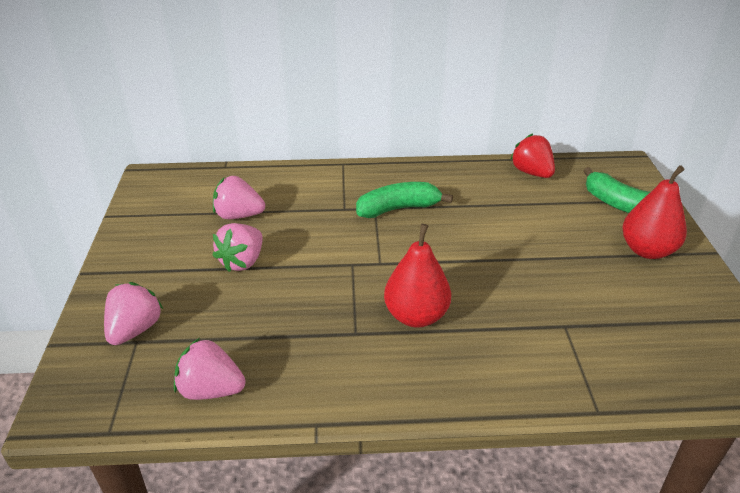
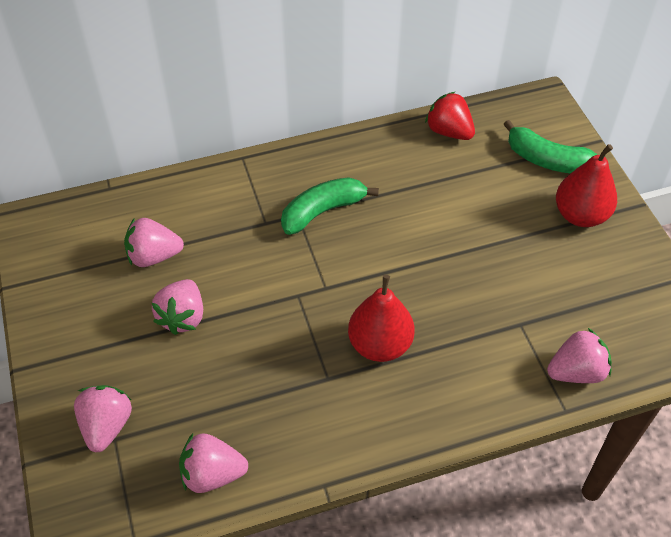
camera: 15 degrees left, 15 degrees up
none -> pink strawberry [547,328,612,383]

